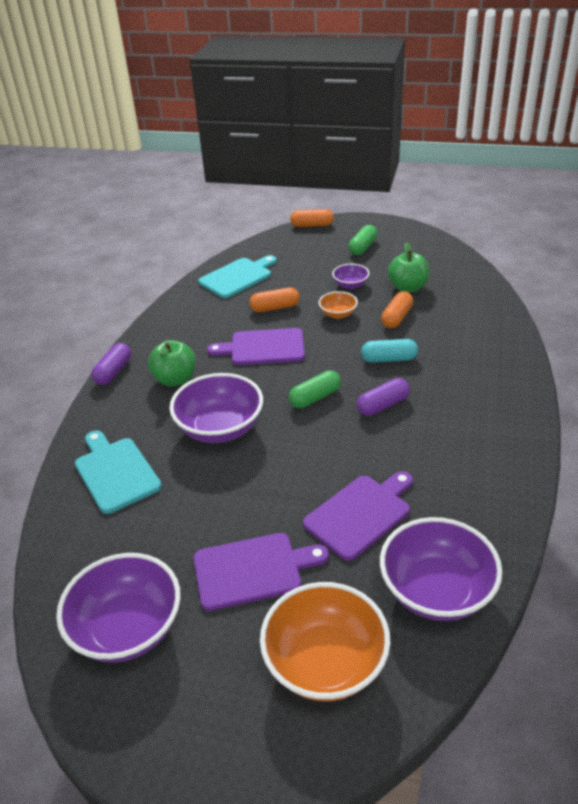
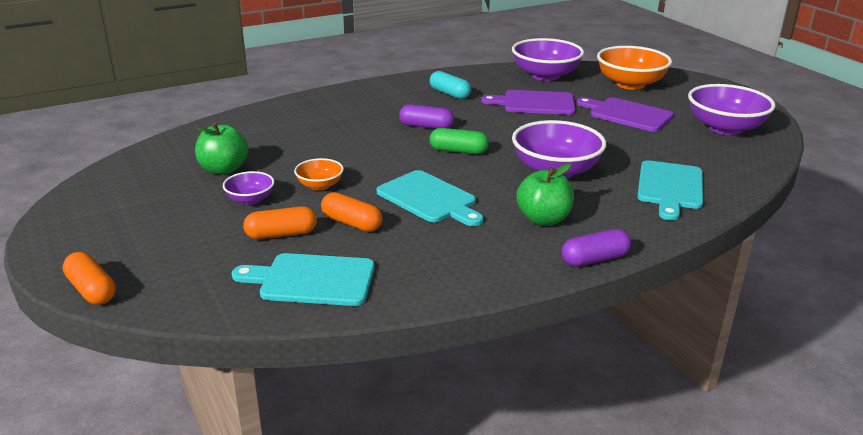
camera: 135 degrees left, 10 degrees down
purple cutting board [207,328,305,365] -> turquoise cutting board [376,170,483,226]
green capsule [349,225,378,255] -> none
turquoise capsule [361,339,418,363] -> turquoise capsule moved to [430,71,471,99]
orange capsule [381,291,413,328] -> orange capsule moved to [243,206,317,239]

